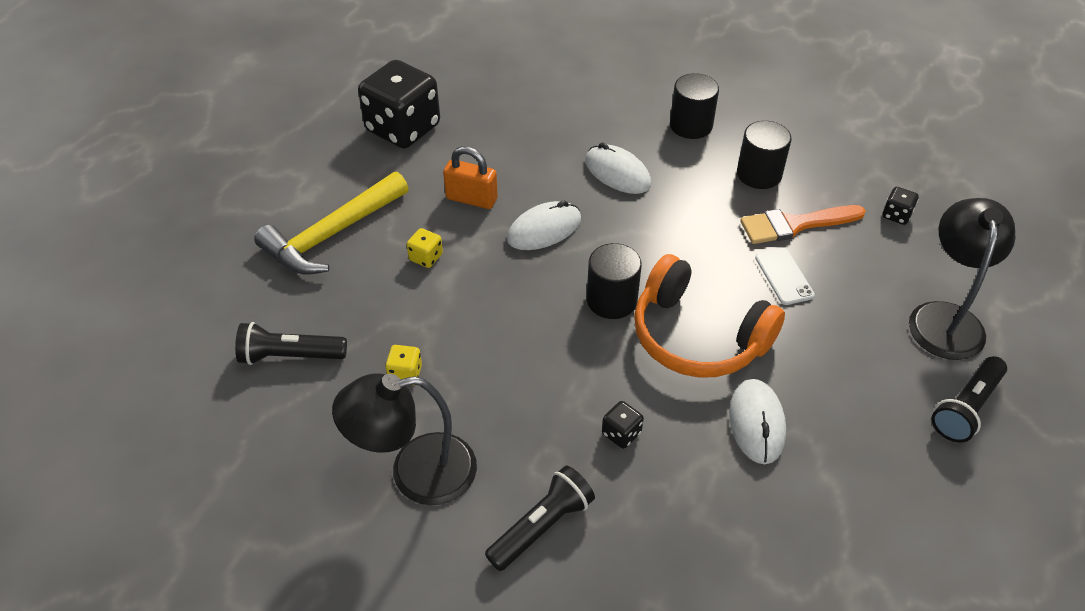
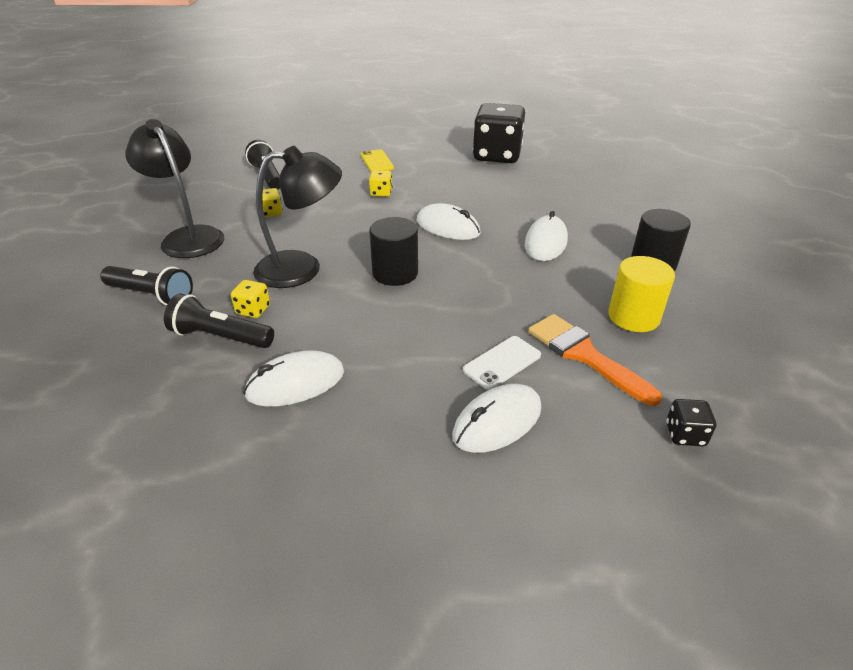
camera: 65 degrees right, 10 degrees down
yellow hammer [254,172,409,275] -> yellow phone [361,149,394,172]
orange padlock [443,146,498,209] -> none
black dice [602,401,644,449] -> yellow dice [231,280,270,318]
orange headphones [634,254,785,378] -> none
black cylinder [737,121,792,189] -> yellow cylinder [608,256,675,332]
black lamp [909,198,1015,360] -> black lamp moved to [253,146,342,288]
black flashlight [932,356,1007,443] -> black flashlight moved to [164,293,274,348]
none -> white mouse [452,384,541,453]

